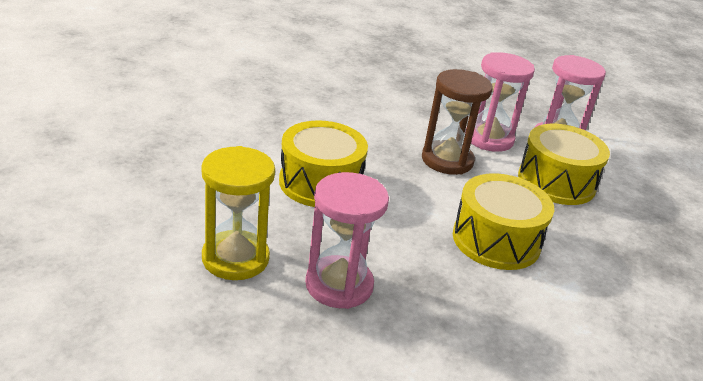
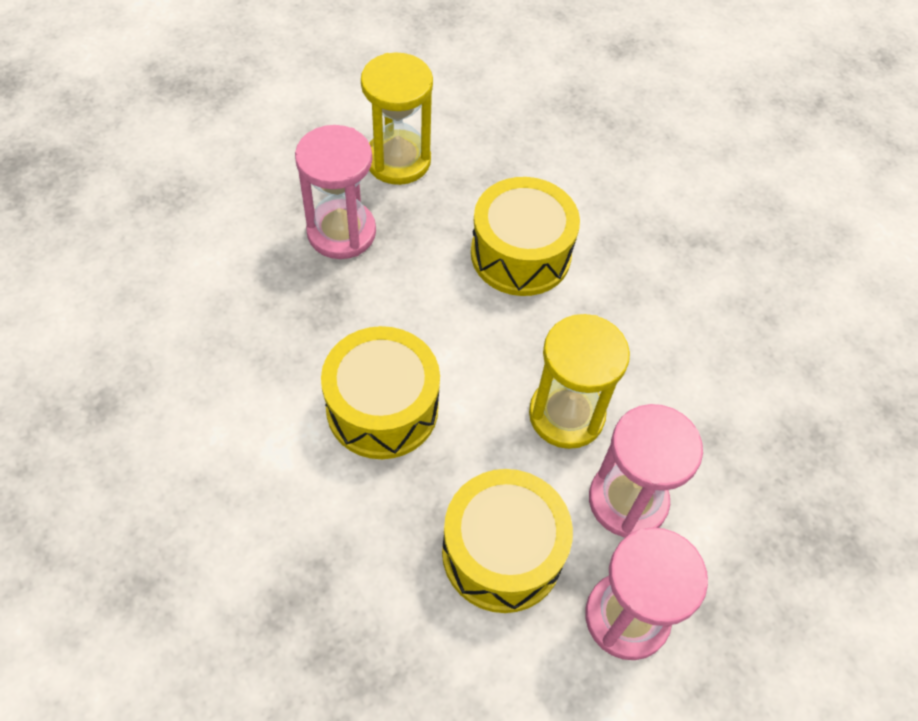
camera: 105 degrees right, 25 degrees up
brown hourglass [422,69,492,175] -> yellow hourglass [529,314,630,449]

